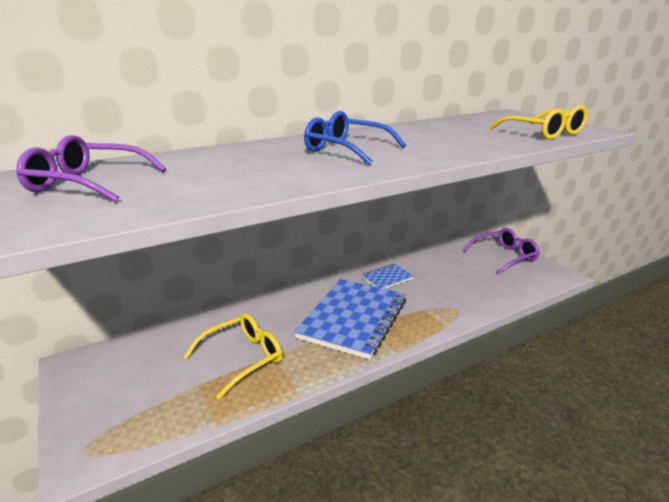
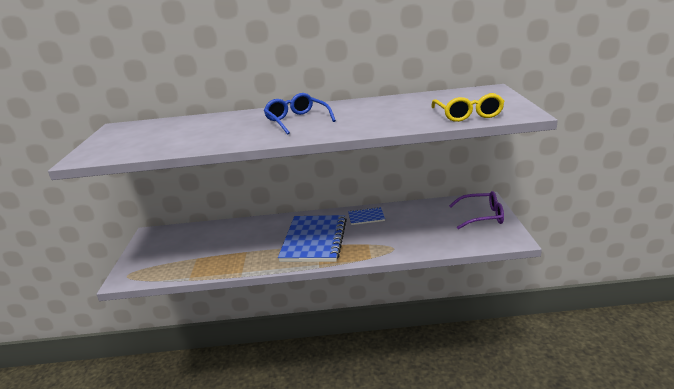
camera: 30 degrees right, 0 degrees up
purple glasses [16,135,166,202] -> none
yellow glasses [184,313,282,400] -> none
blue notebook [294,279,406,360] -> blue notebook turned 45 degrees counterclockwise [278,215,347,262]

